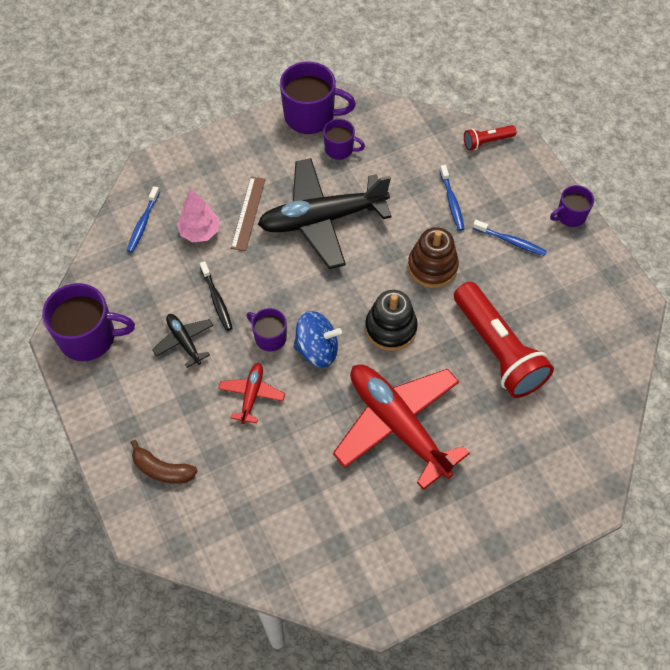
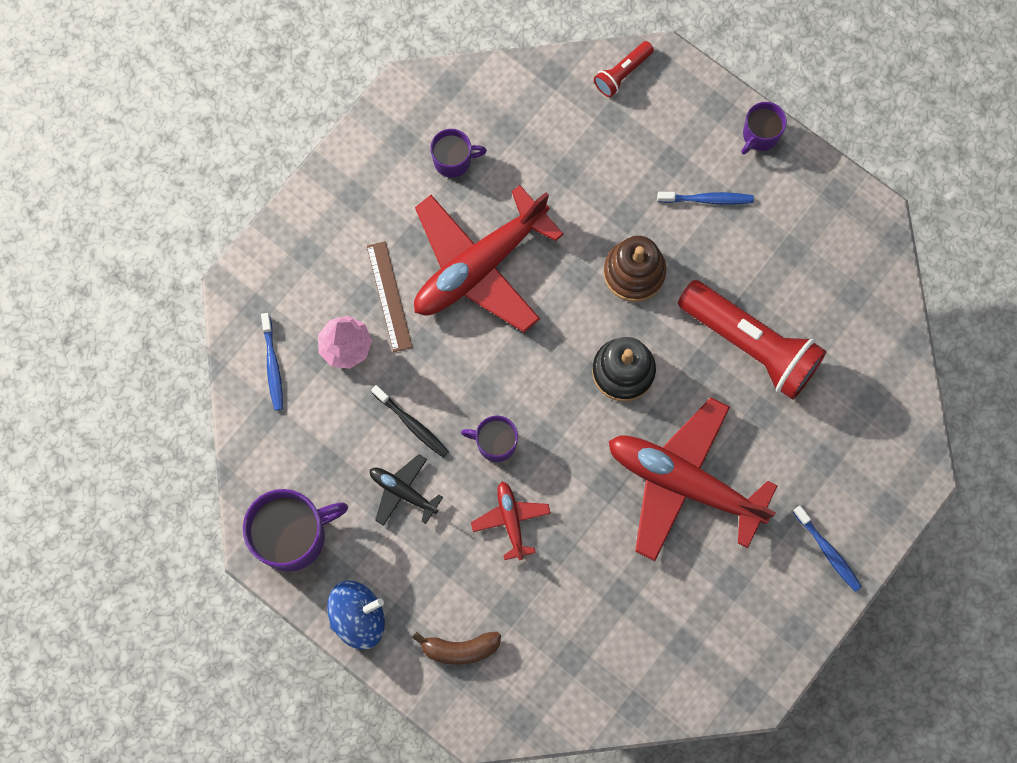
camera: 25 degrees left, 15 degrees up
black plane [258,158,392,269] -> red plane [414,185,564,332]
purple mug [280,62,356,134] -> none
blue spinning top [293,311,342,367] -> blue spinning top moved to [327,580,385,649]
blue toothbrush [440,165,464,231] -> blue toothbrush moved to [793,506,862,592]

